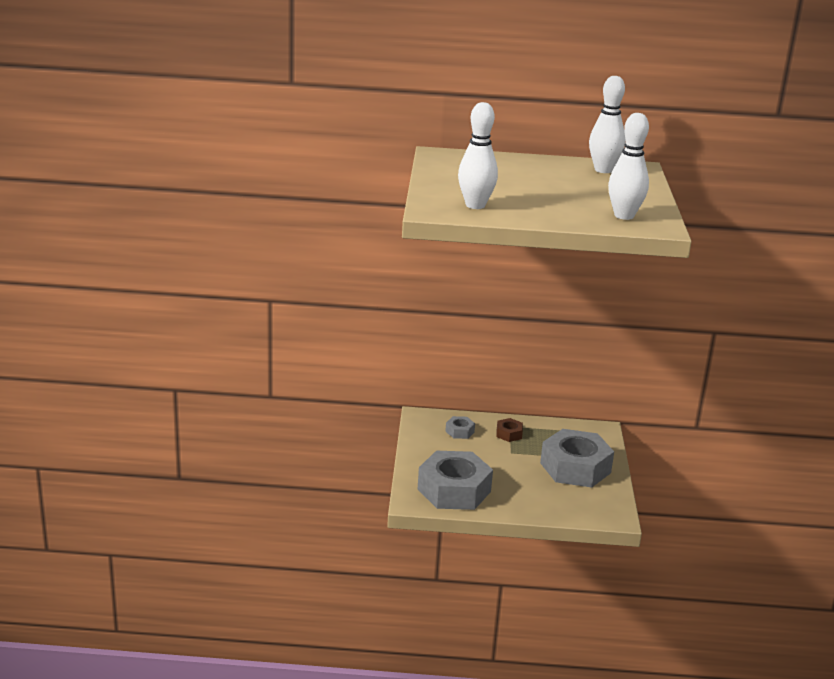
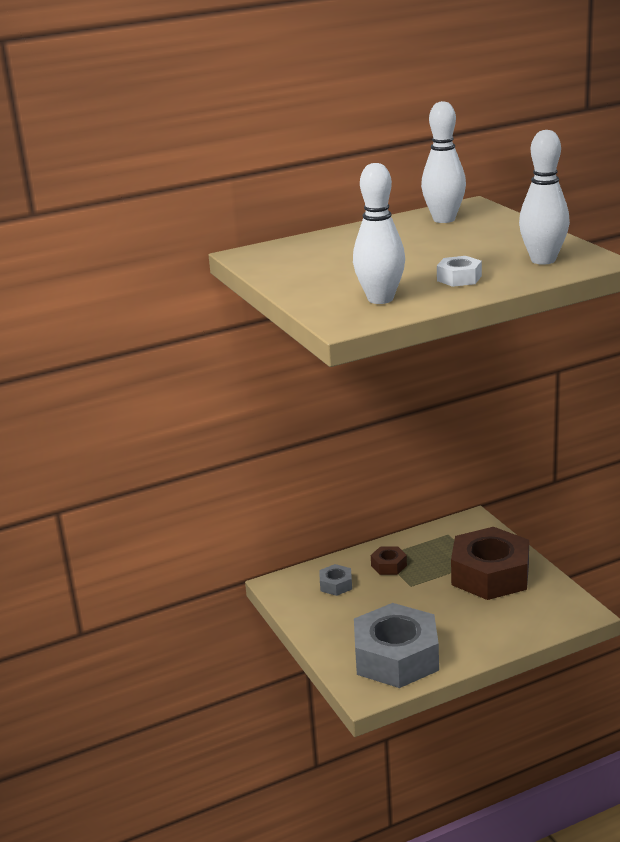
camera: 25 degrees left, 0 degrees up
grey nut [540,429,614,487] -> brown nut [451,527,529,600]
none -> white nut [437,256,482,287]

